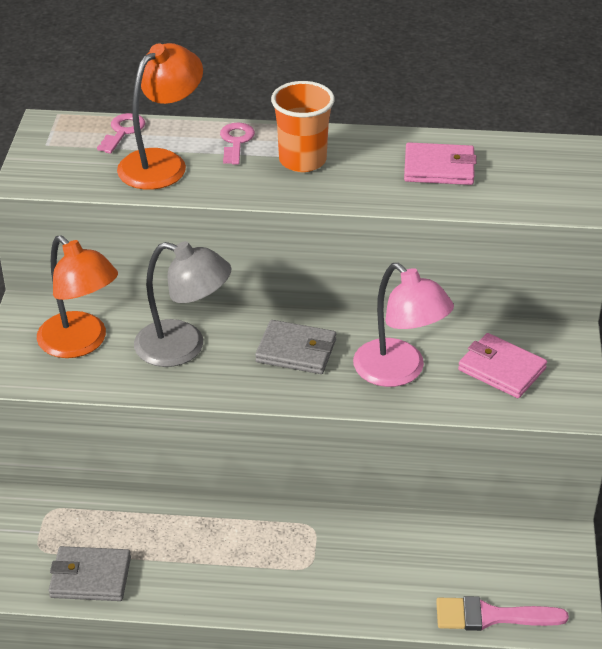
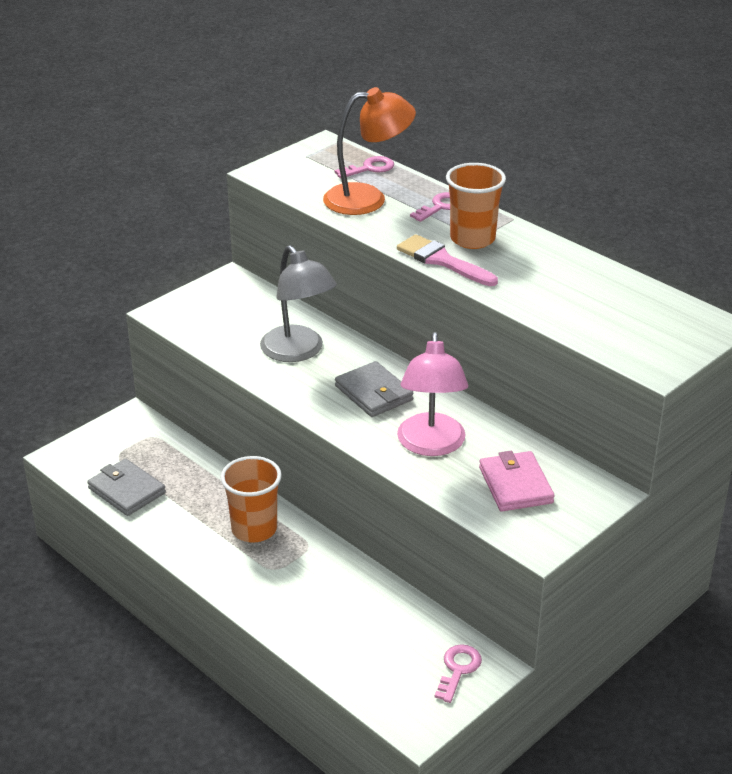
camera: 40 degrees right, 5 degrees down
orange lamp [37,235,118,358] -> none
pink wallet [404,142,477,185] -> none
pink brush [436,596,569,631] -> pink brush moved to [397,234,498,286]
none -> orange cup [221,456,282,543]
none -> pink key [434,644,482,703]

